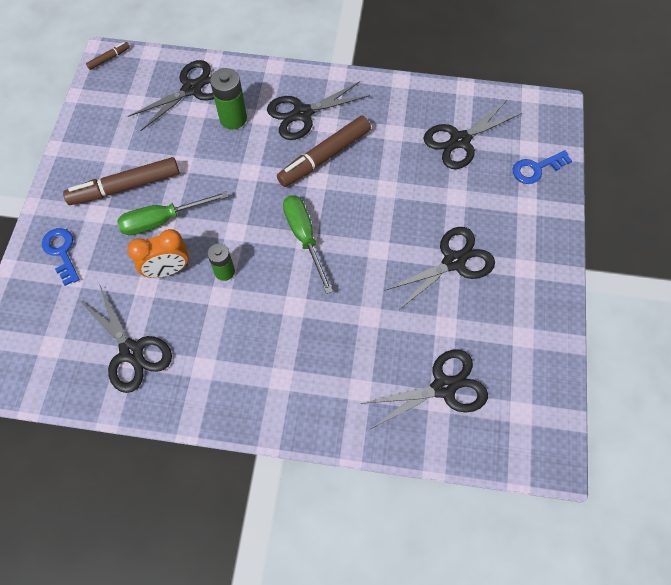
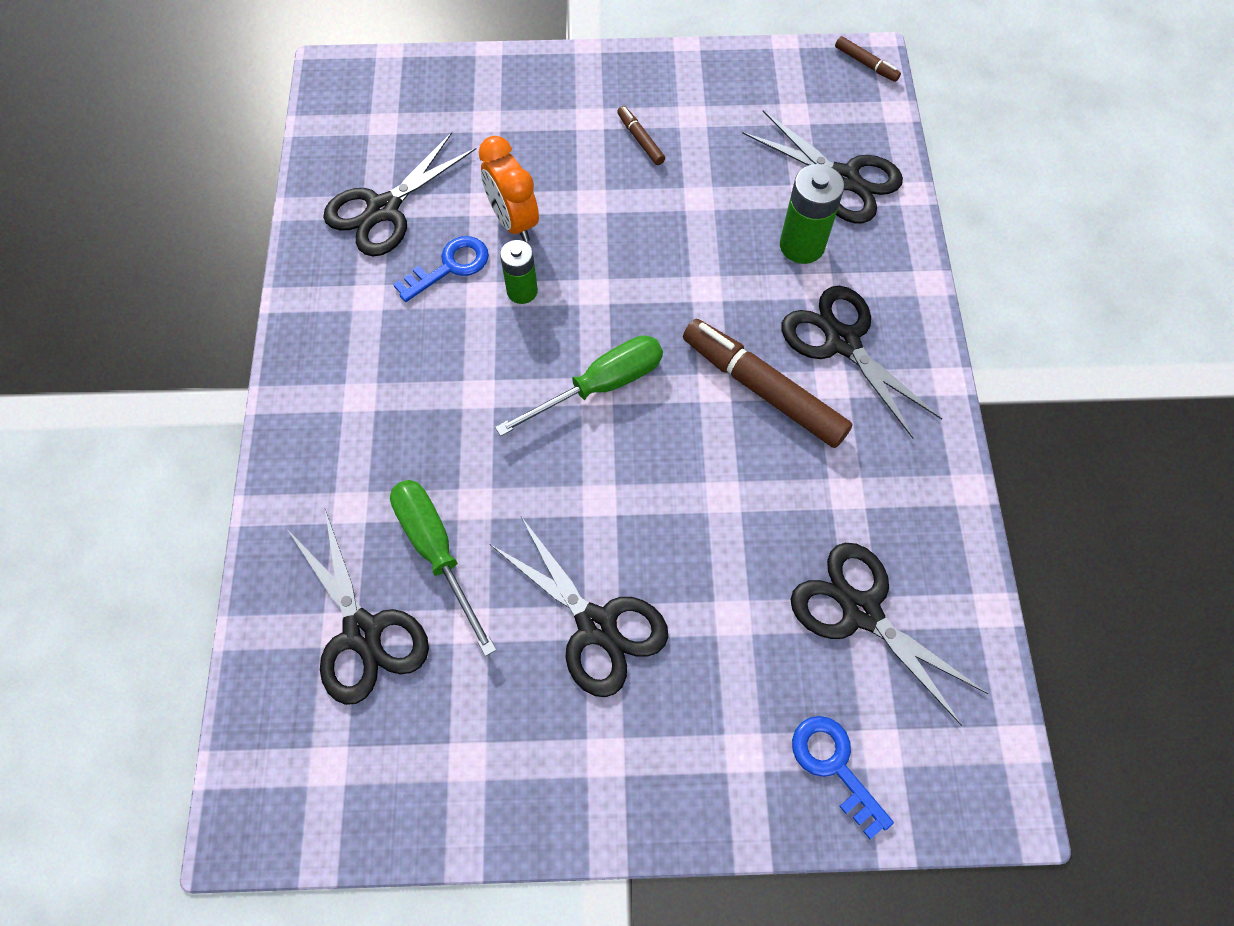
camera: 80 degrees right, 0 degrees up
blue key [42,228,80,286] -> blue key moved to [393,236,489,302]
brown marker [63,157,179,205] -> brown marker [617,106,665,165], size x0.46
green screwdriver [117,191,229,235] -> green screwdriver moved to [390,480,496,656]

